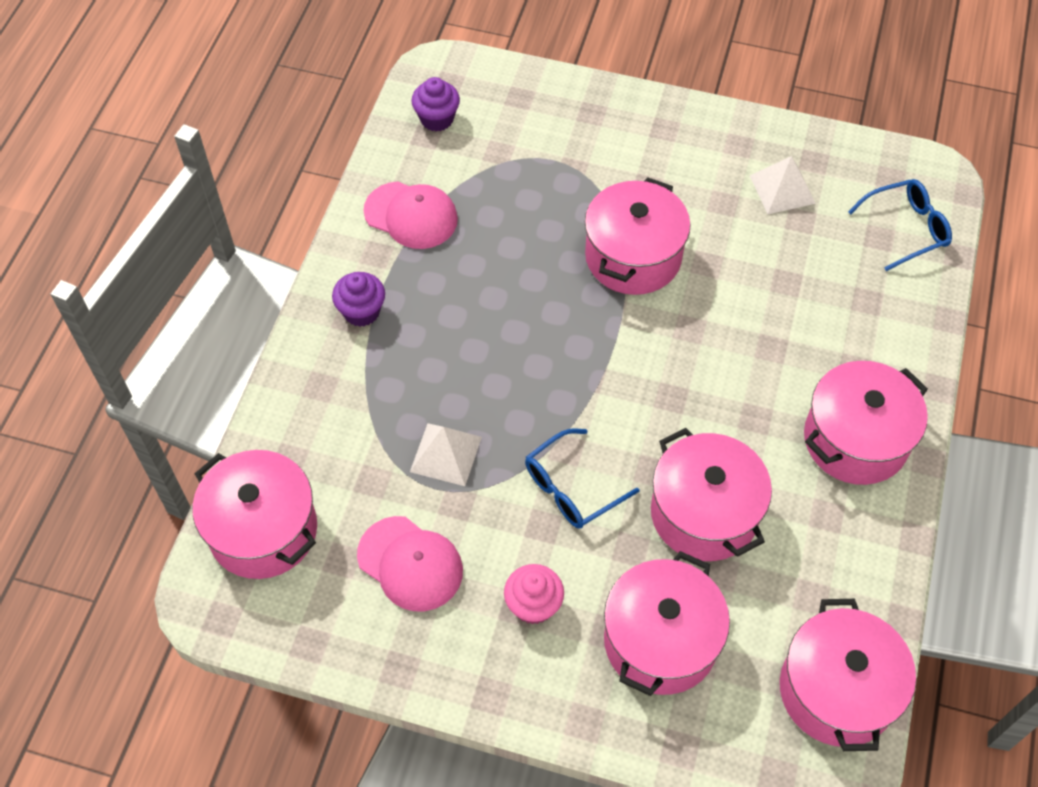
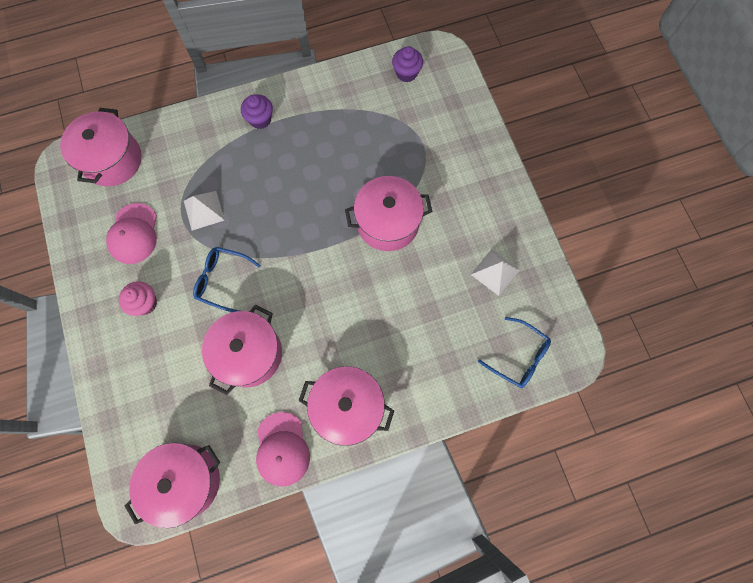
camera: 55 degrees right, 15 degrees up
pink cap [363,182,458,249] -> pink cap moved to [256,412,310,486]
pink pot [604,551,730,696] -> none

